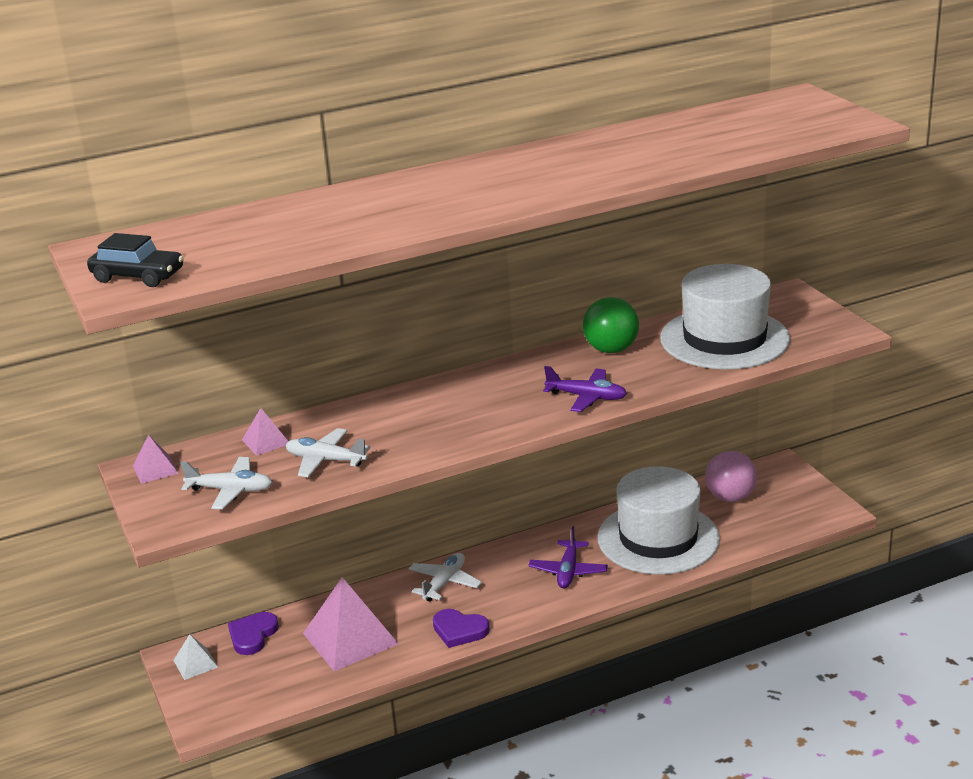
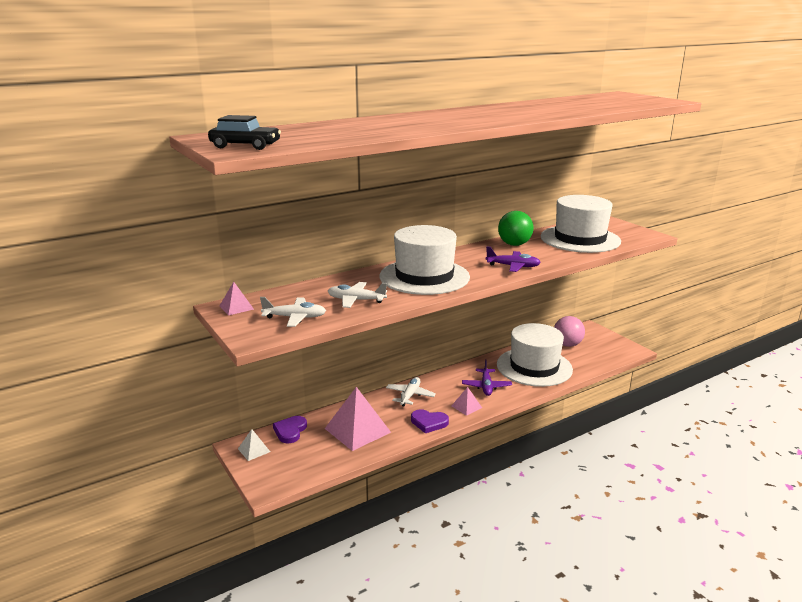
camera: 10 degrees left, 5 degrees down
pink pyramid [242,408,288,456] -> pink pyramid moved to [452,387,482,416]
none -> white hat [380,225,470,295]

